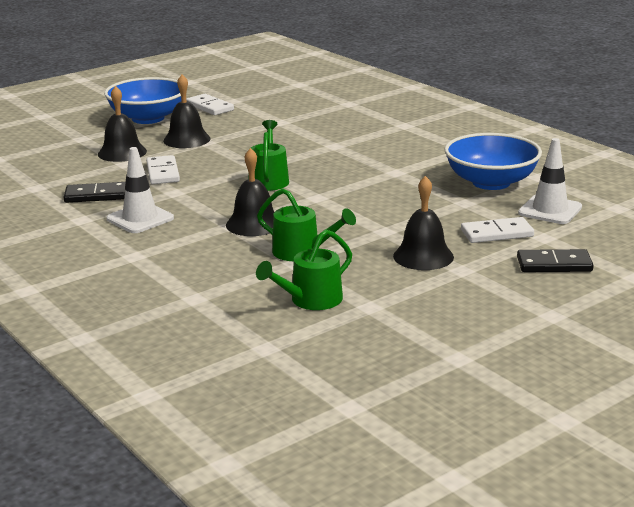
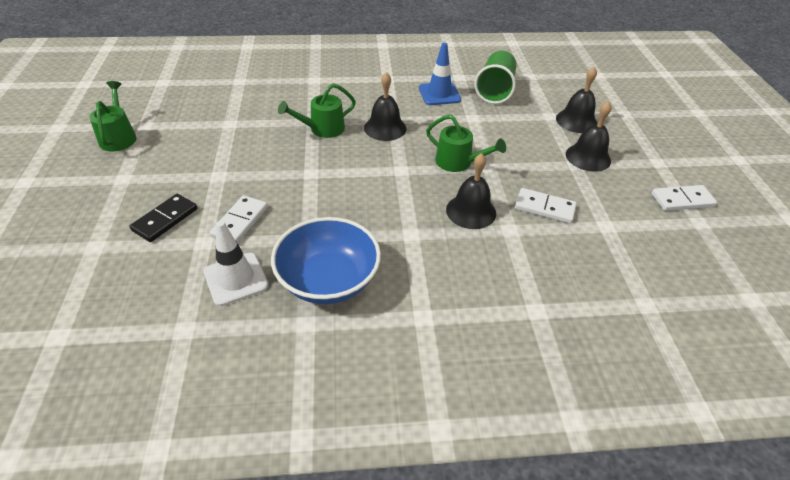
camera: 120 degrees right, 20 degrees up
black domino [64,182,126,203] -> green cup [474,51,516,104]
blue bowl [104,77,181,124] -> none
white traffic cone [106,147,174,233] -> blue traffic cone [419,42,461,105]
white domino [146,155,180,184] -> white domino moved to [515,188,577,223]
green watering can [256,229,352,310] -> green watering can moved to [89,81,137,151]
black bell [393,176,454,270] -> black bell moved to [446,153,496,229]

